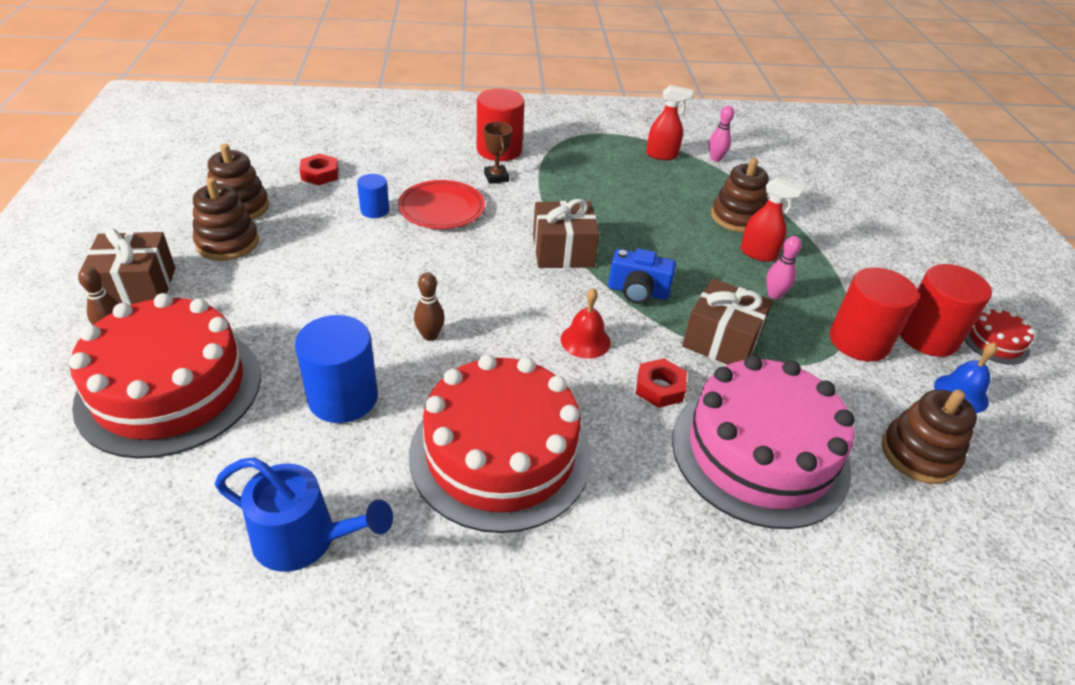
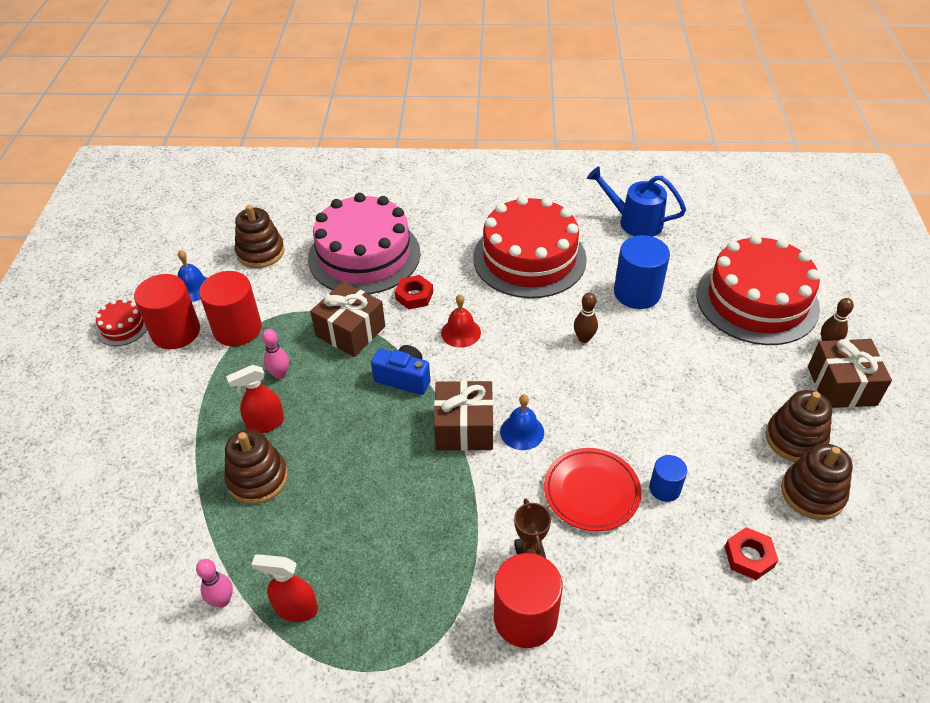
camera: 170 degrees left, 5 degrees up
red spray bottle [740,177,804,262] -> red spray bottle turned 60 degrees counterclockwise [226,365,284,433]
none -> blue bell [500,394,544,450]

